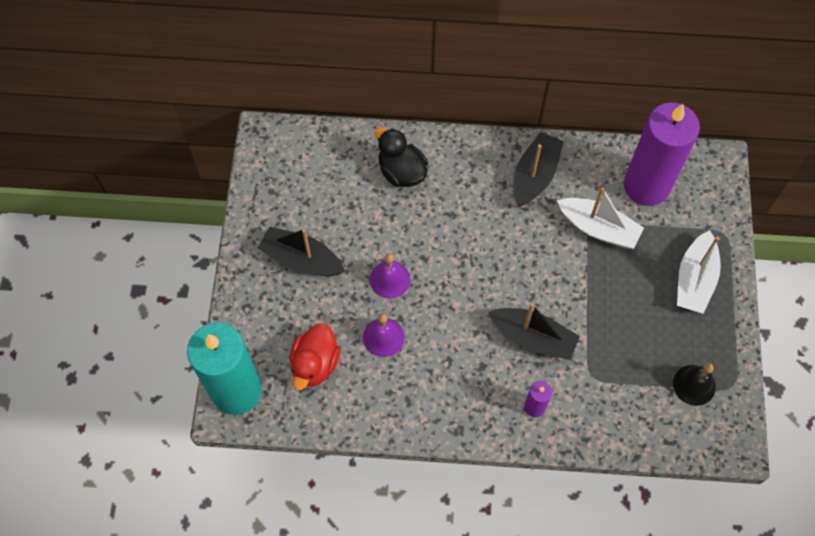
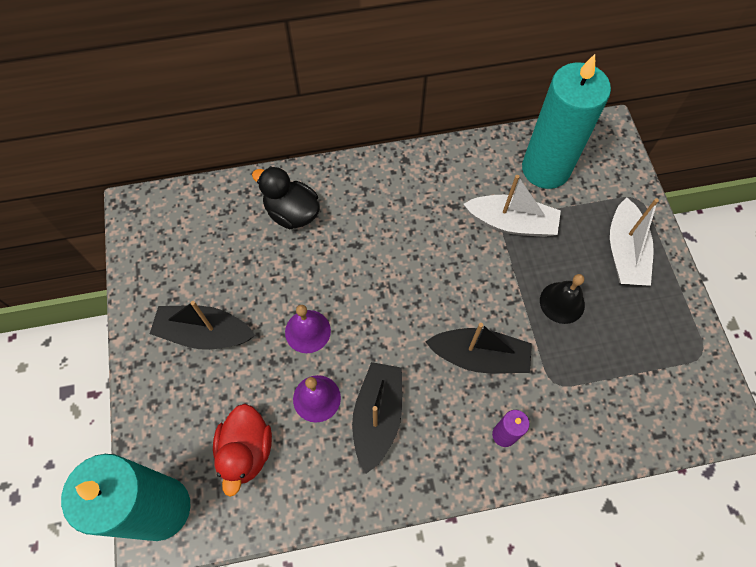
camera: 15 degrees left, 0 degrees up
black boat [514,132,564,207] -> black boat moved to [352,362,402,474]
purple candle [624,102,700,206] -> turquoise candle [522,54,611,189]
black bell [673,363,716,406] -> black bell moved to [540,274,585,324]

